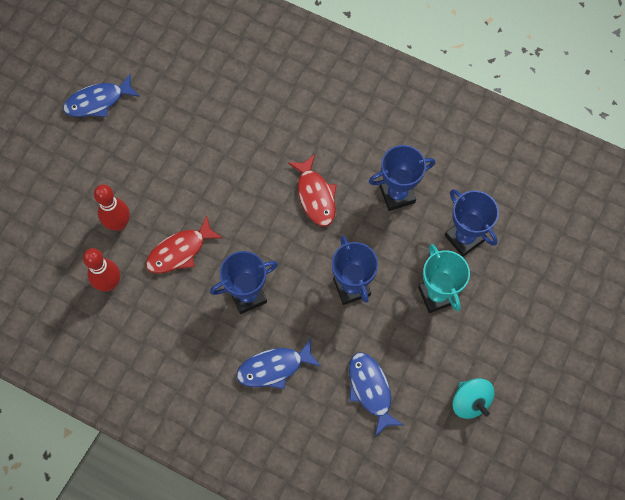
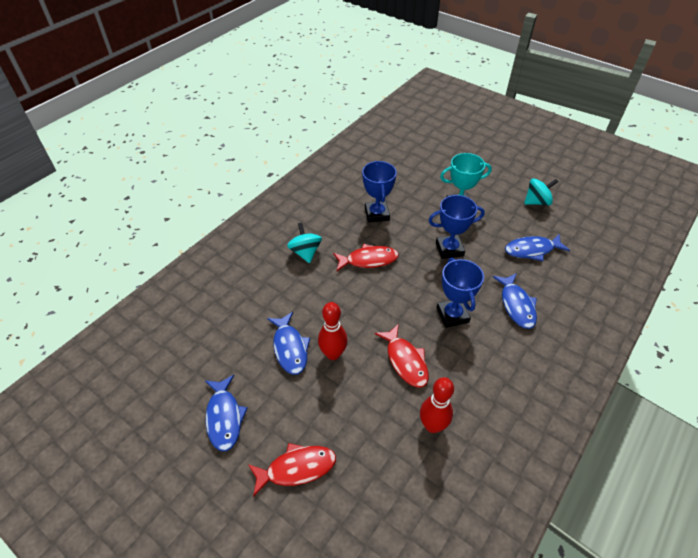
camera: 80 degrees left, 20 degrees down
red bowling pin [94,184,130,231] -> red bowling pin moved to [318,302,348,360]
blue trophy [445,189,499,257] -> none
none -> red fish [248,443,336,497]
none -> blue fish [267,312,310,375]
none -> turquoise spinning top [287,223,322,263]

